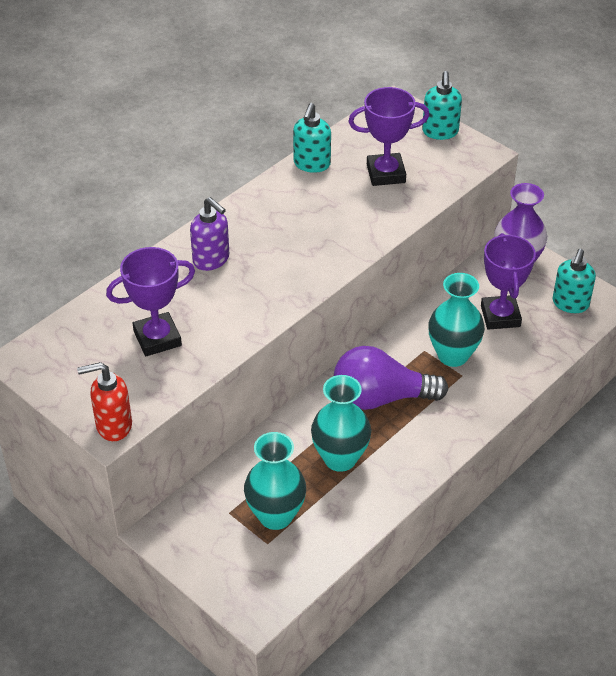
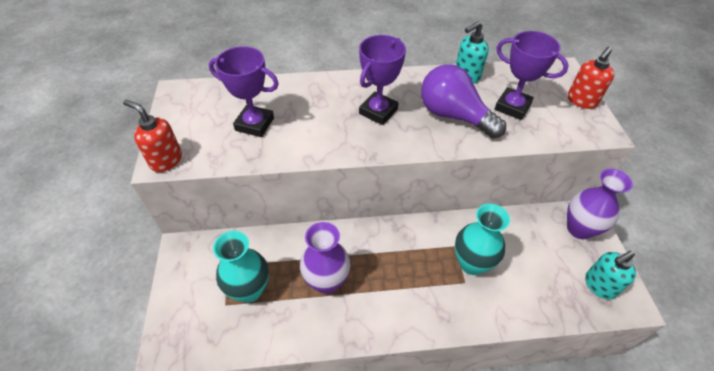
camera: 40 degrees right, 5 degrees up
purple soap dispenser [190,197,229,271] -> none
turquoise vase [311,375,371,472] -> purple vase [300,222,351,294]
purple light bulb [334,346,448,410] -> purple light bulb moved to [421,65,506,138]
turquoise soap dispenser [422,71,462,140] -> red soap dispenser [568,47,614,109]
purple trophy [481,233,536,330] -> purple trophy moved to [359,35,406,125]

